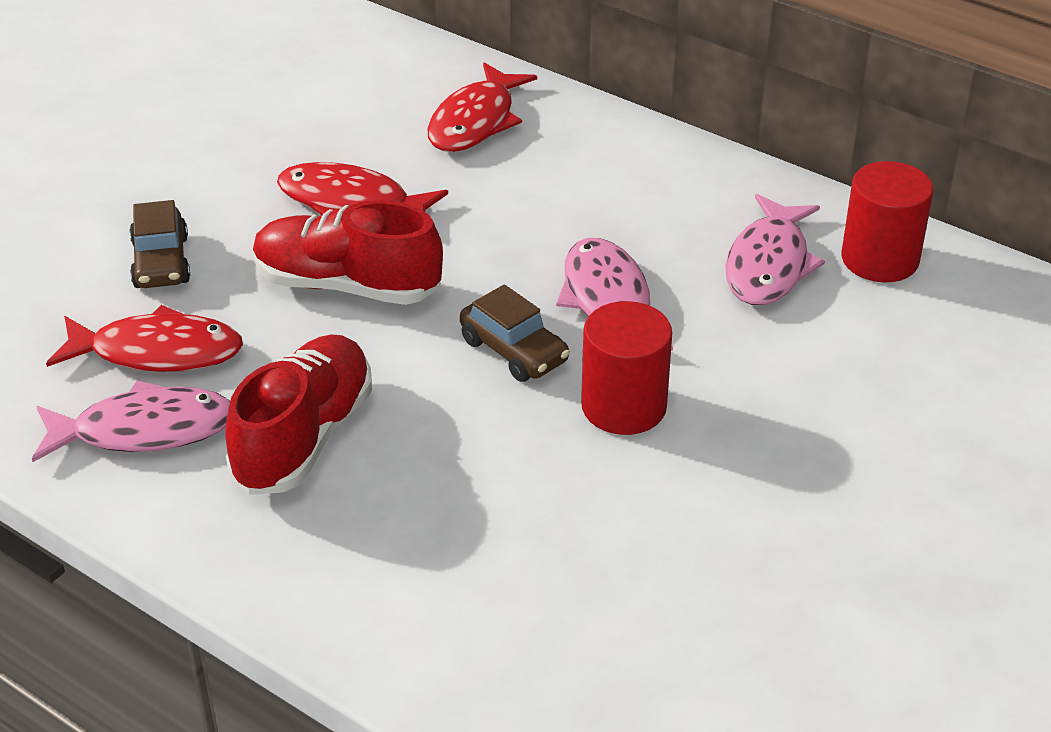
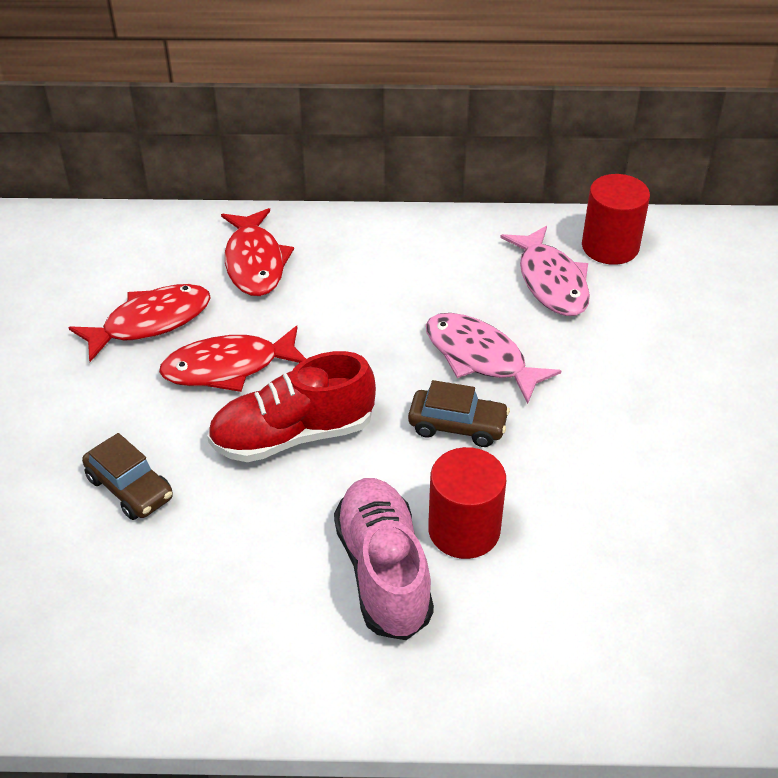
camera: 35 degrees left, 5 degrees up
pink fish [32,381,230,462] -> none
red fish [46,305,243,372] -> red fish moved to [68,284,211,362]
red shoe [225,334,372,495] -> pink shoe [334,478,434,640]
red cylinder [581,301,672,435] -> red cylinder moved to [428,447,506,559]

